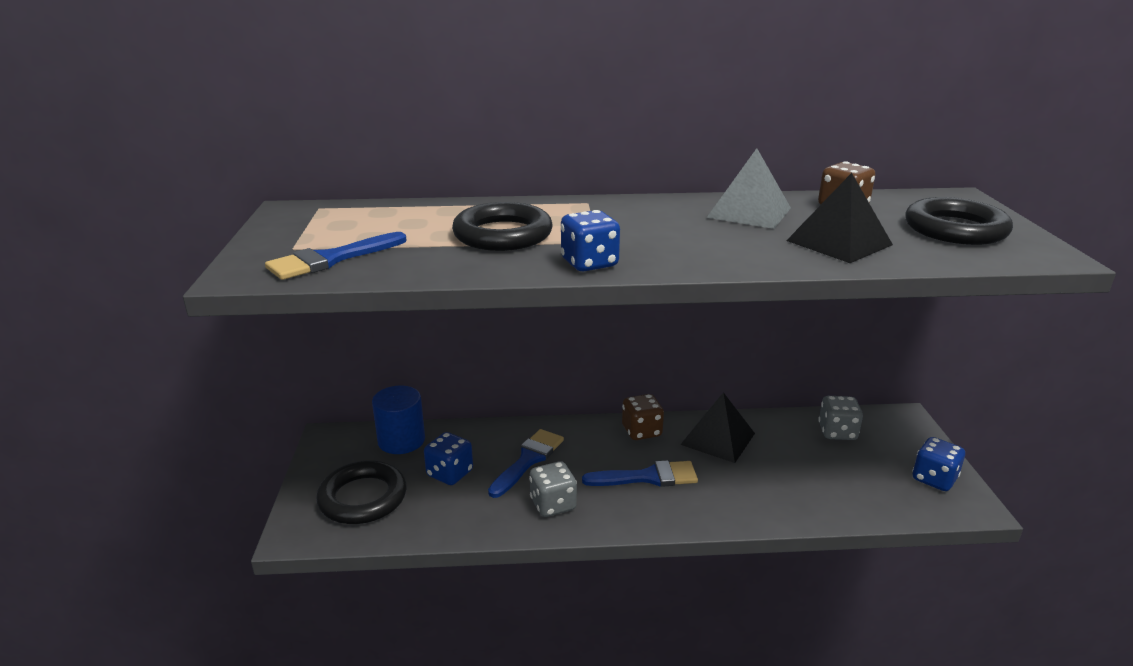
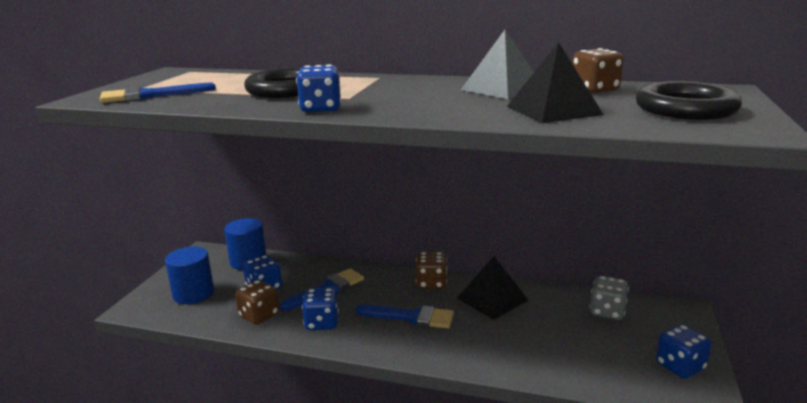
camera: 20 degrees right, 5 degrees down
black ring [316,461,407,524] -> blue cylinder [165,247,214,304]
grey dice [529,461,577,517] -> blue dice [302,288,339,330]
none -> brown dice [235,280,279,325]

